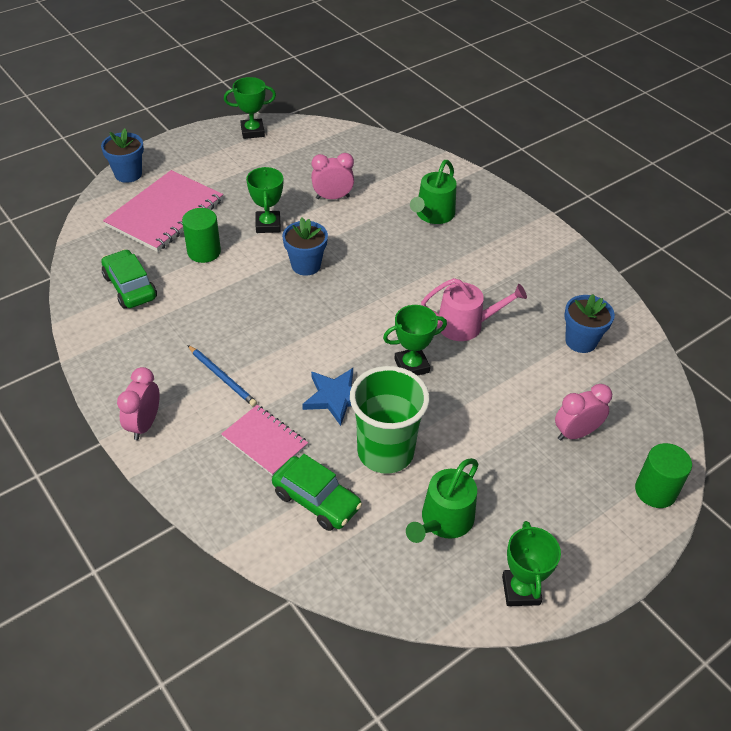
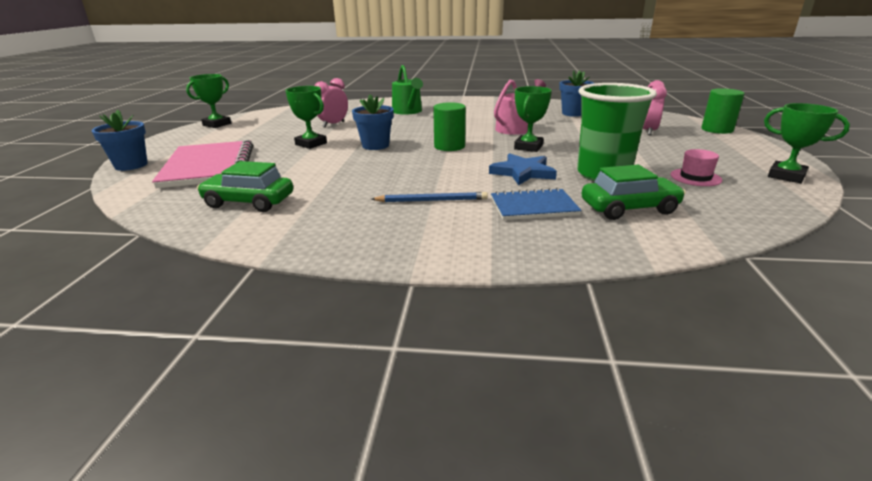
camera: 45 degrees left, 20 degrees down
pink clock [117,367,160,440] -> none
green cylinder [182,208,221,263] -> green cylinder moved to [433,102,466,151]
pink notebook [221,405,308,476] -> blue notebook [491,188,582,220]
green watering can [406,458,478,543] -> pink hat [670,149,722,186]

